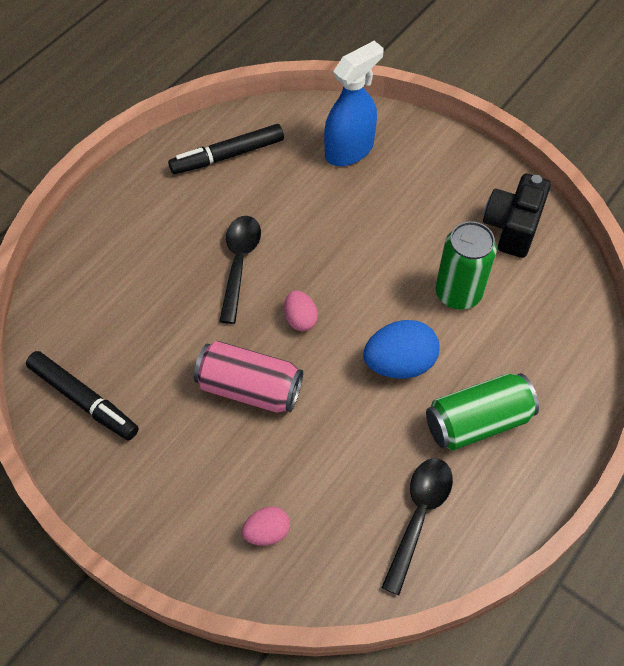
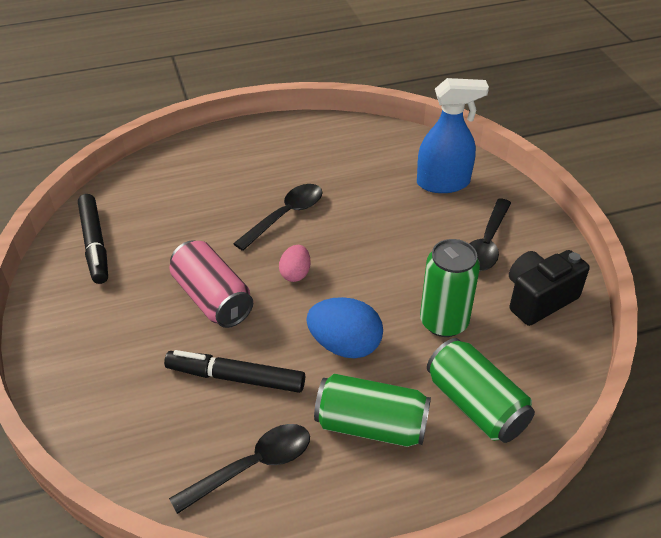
camera: 35 degrees right, 15 degrees down
black marker [168,124,284,174] -> black marker moved to [164,350,305,393]
pink egg [242,506,290,546] -> none
none -> green can [427,338,535,443]
none -> black spoon [470,199,511,271]

